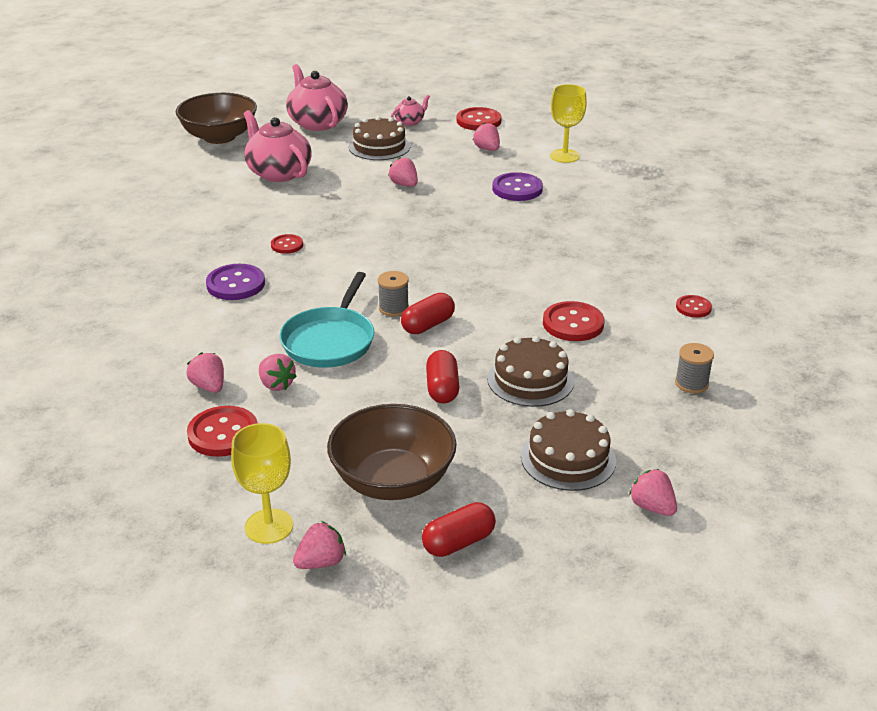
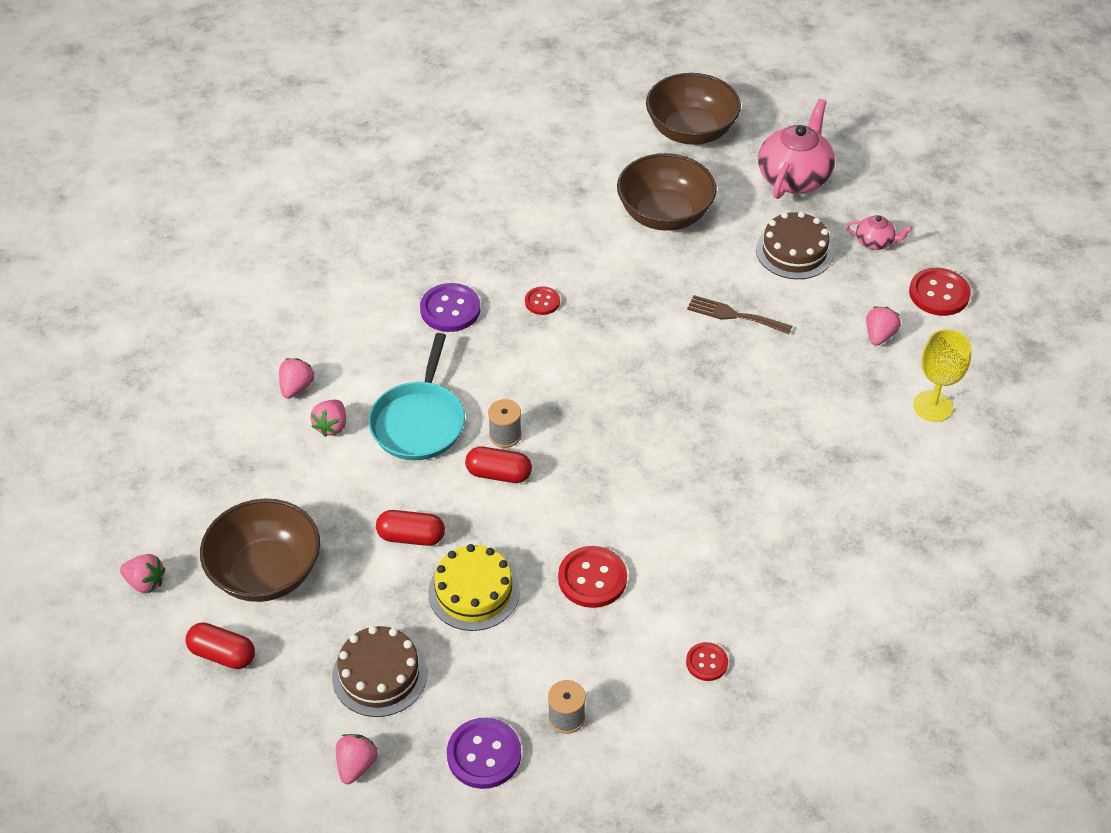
camera: 55 degrees right, 15 degrees up
red button [187,406,258,457] -> none
yellow goblet [231,423,293,544] -> none
pink teapot [244,110,312,182] -> brown bowl [617,153,717,231]
turquoise pan [279,272,374,368] -> turquoise pan turned 60 degrees counterclockwise [369,333,465,460]
pink strawberry [388,157,418,187] -> brown fork [687,295,792,334]
red capsule [426,350,459,404] -> red capsule turned 45 degrees clockwise [376,510,445,546]
brown cake [487,336,574,407] -> yellow cake [428,544,520,631]
purple button [492,172,543,201] -> purple button moved to [447,718,521,789]

